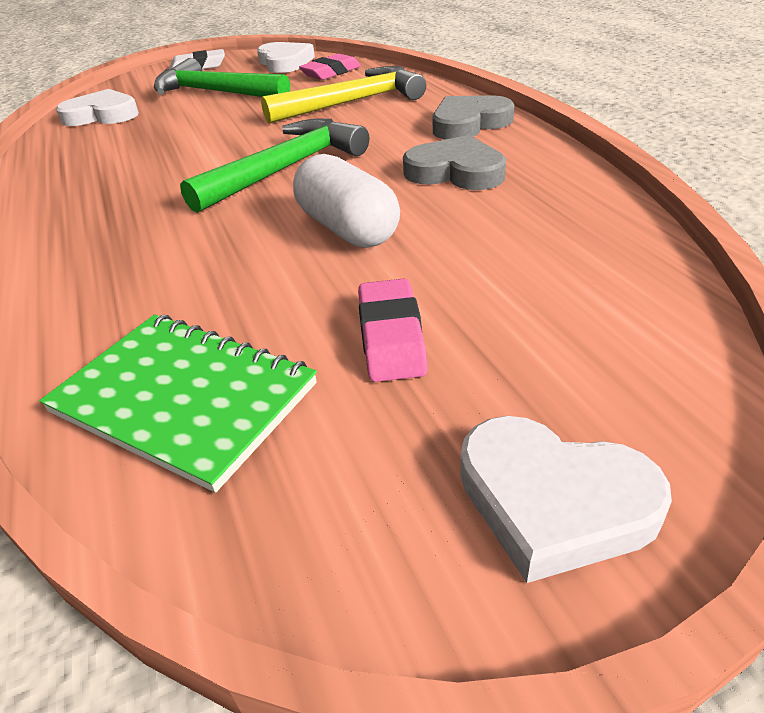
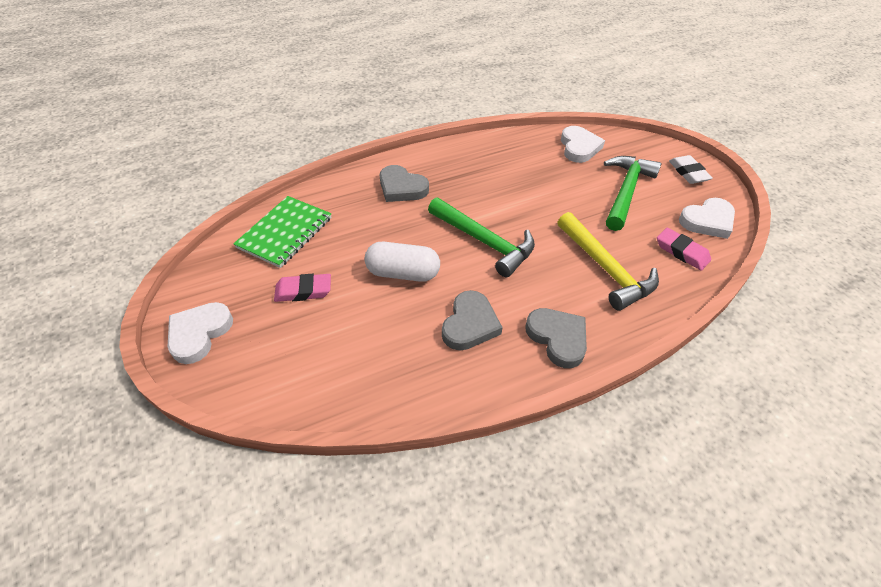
camera: 85 degrees right, 10 degrees up
white capsule [293,154,400,248] -> white capsule turned 45 degrees clockwise [365,242,440,282]
none -> grey heart [380,165,429,202]

